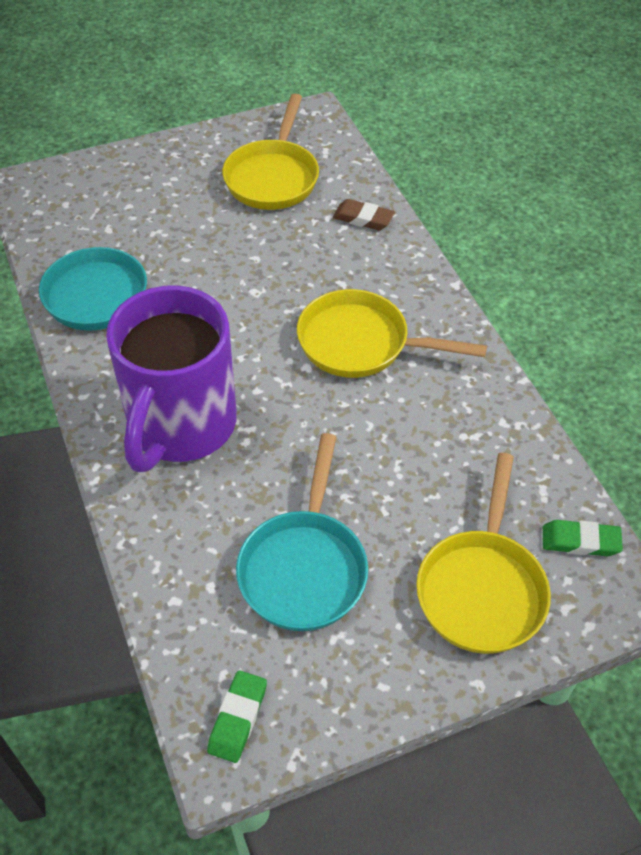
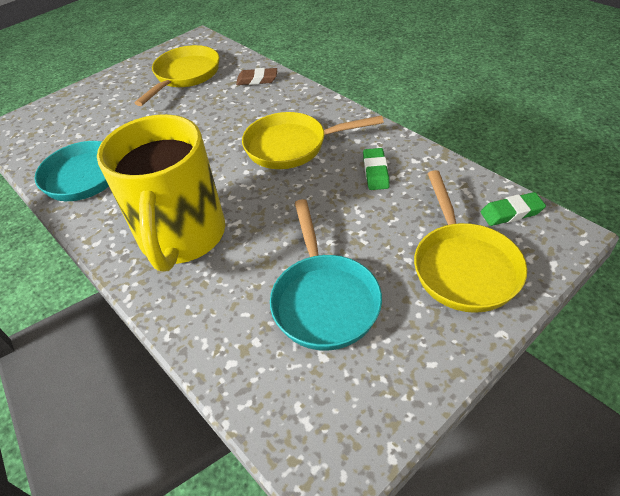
camera: 15 degrees left, 5 degrees down
purple mug [106,285,237,472] -> yellow mug [97,114,225,272]
green eraser [207,670,267,763] -> green eraser moved to [363,148,390,190]
yellow pan [222,94,319,210] -> yellow pan turned 150 degrees counterclockwise [135,45,219,106]

